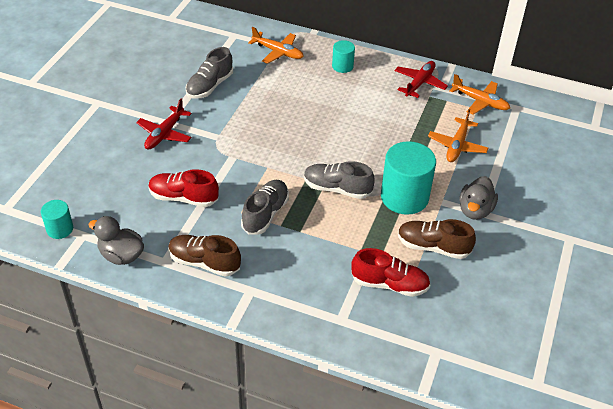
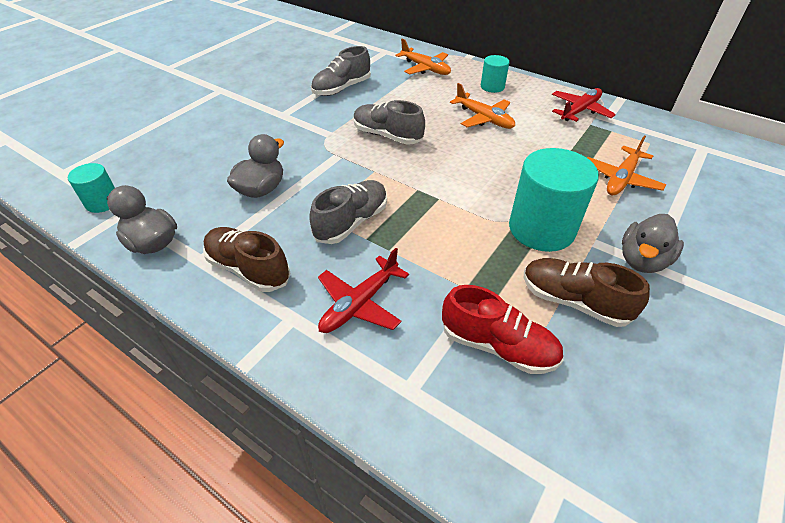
camera: 15 degrees right, 0 degrees up
red plane [136,98,192,150] -> red plane moved to [318,248,409,333]
red shoe [149,169,219,207] -> grey duck [227,134,284,198]
grey shoe [304,161,375,199] -> grey shoe moved to [354,100,425,144]
orange plane [449,74,510,114] -> orange plane moved to [450,83,515,129]

